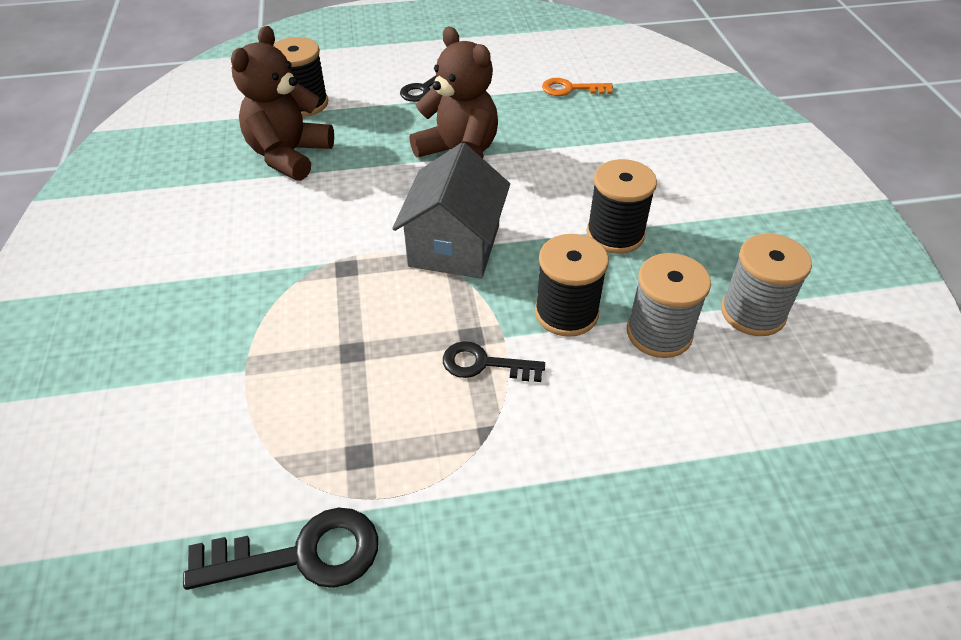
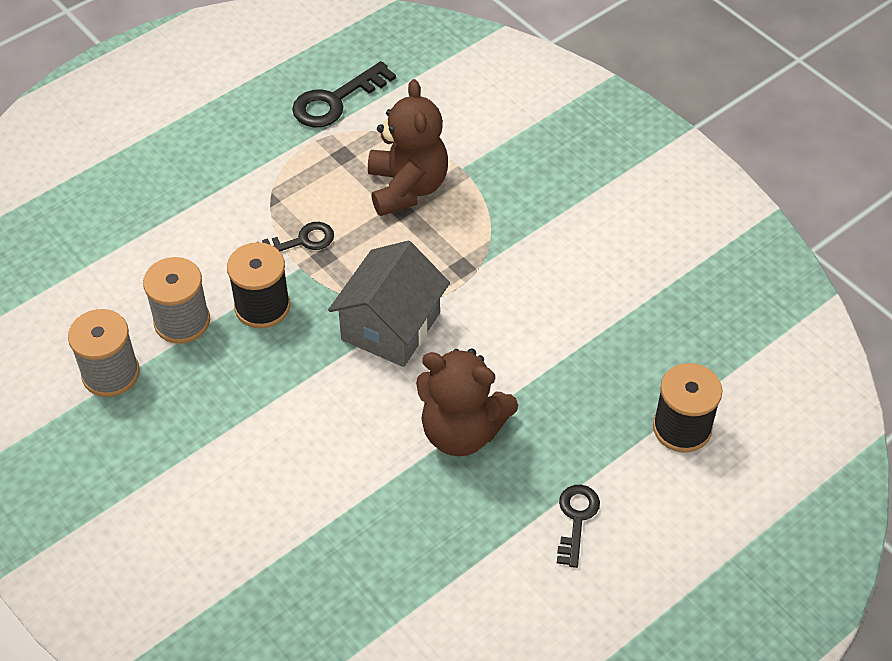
camera: 150 degrees right, 5 degrees up
brown teddy bear [231,26,334,181] -> brown teddy bear moved to [368,79,448,216]
grey house [392,142,510,279] -> grey house turned 45 degrees clockwise [328,241,450,367]
orange key [542,78,613,96] -> none
black spool [586,159,657,254] -> none

